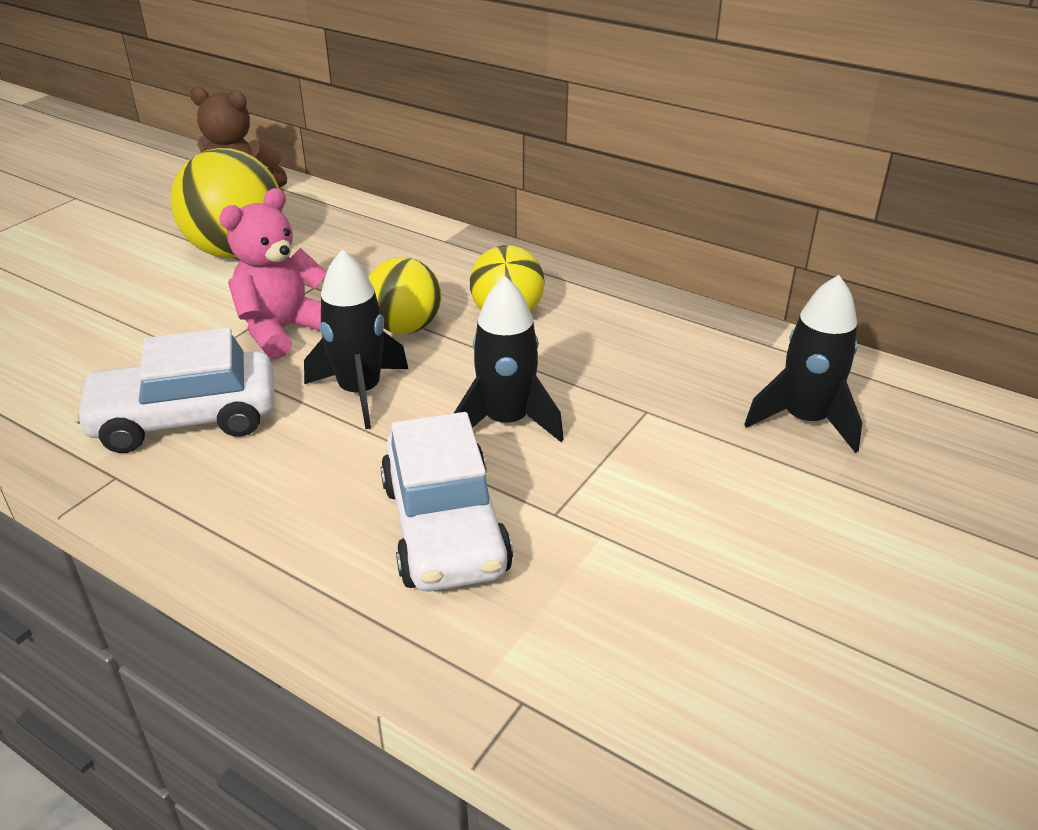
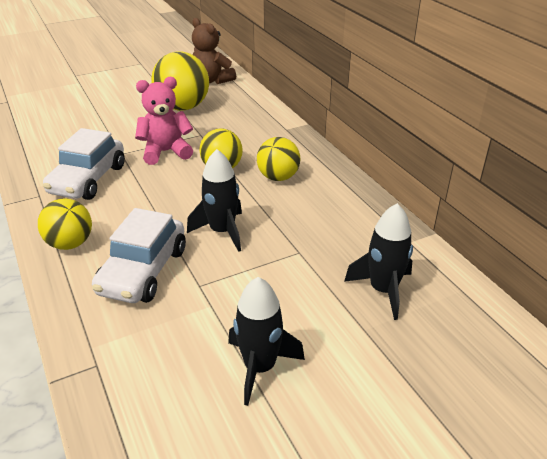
camera: 30 degrees right, 0 degrees up
white car [74,328,275,453] -> white car turned 90 degrees counterclockwise [43,128,125,200]
black rocket [304,249,408,429] -> black rocket moved to [228,277,305,406]
none -> yellow ball [38,198,92,250]

